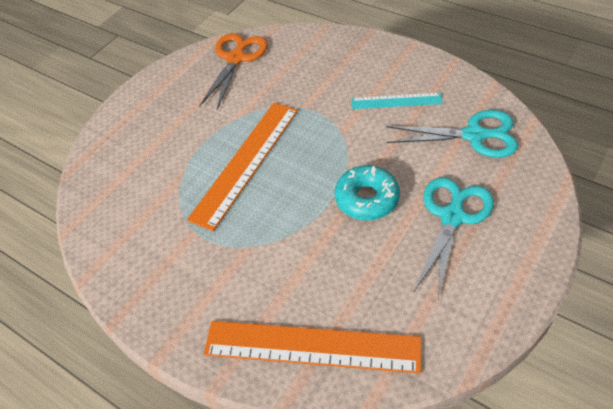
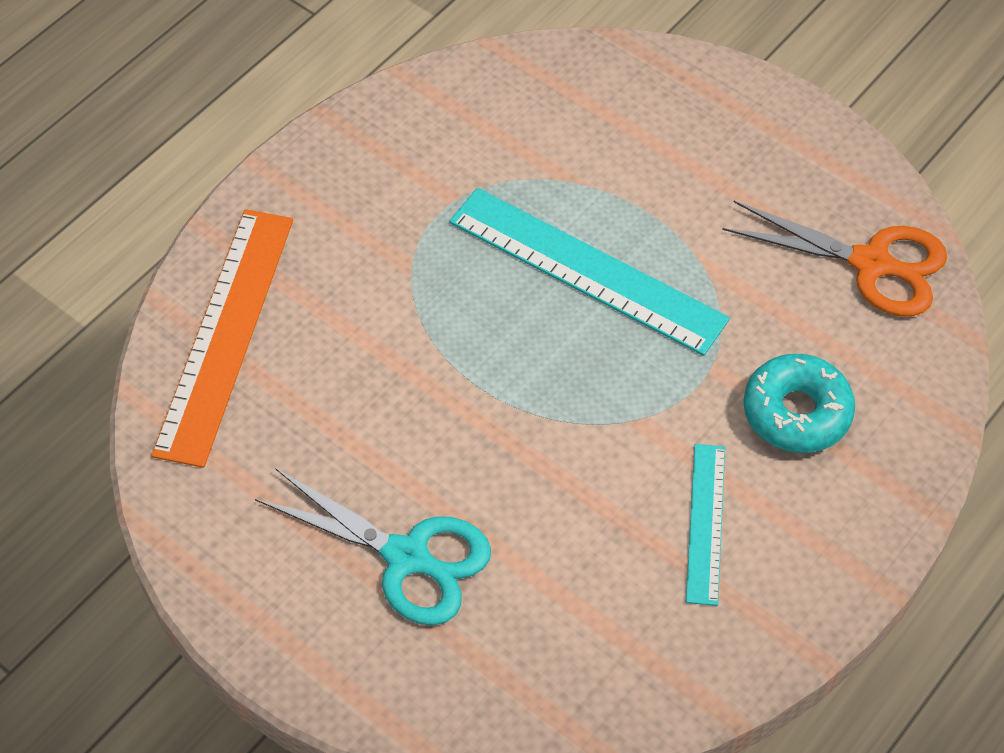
camera: 90 degrees right, 5 degrees up
orange ruler [187,102,298,231] -> turquoise ruler [449,188,730,356]
turquoise donut [335,165,400,220] -> turquoise donut moved to [743,354,855,453]
turquoise scissors [386,110,518,158] -> none

